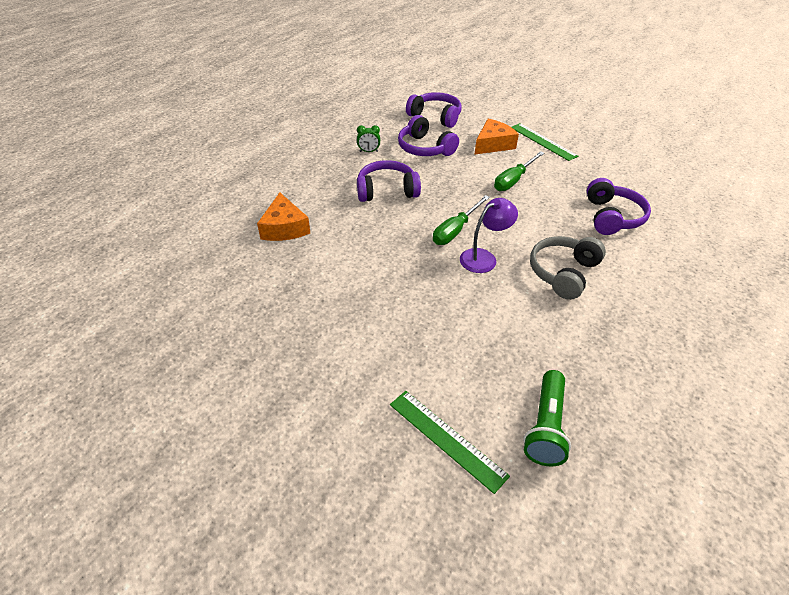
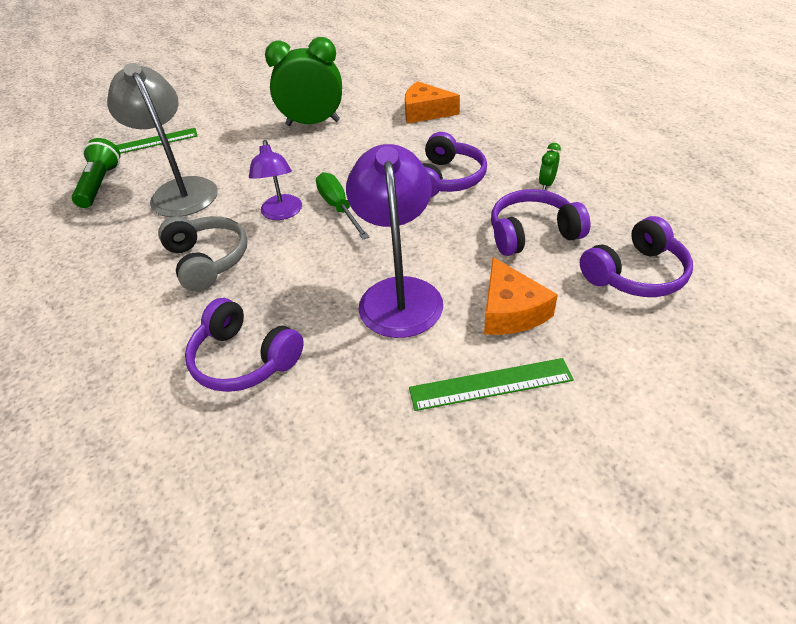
camera: 120 degrees right, 0 degrees up
green screwdriver [494,151,544,191] -> purple lamp [346,144,443,338]
green flashlight [523,370,571,466] -> green flashlight turned 45 degrees clockwise [72,138,121,208]
none -> grey lamp [107,63,218,217]
none -> green clock [265,37,342,126]

